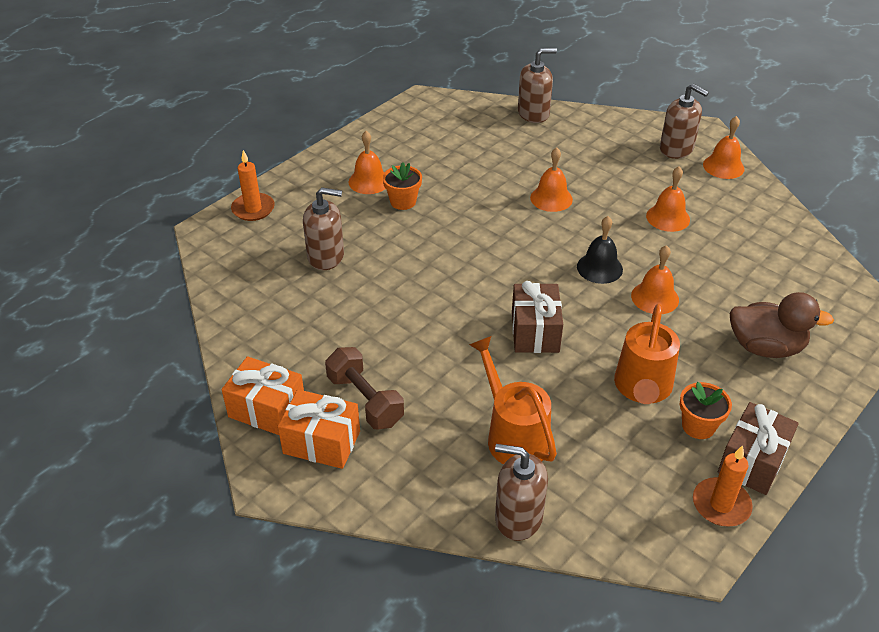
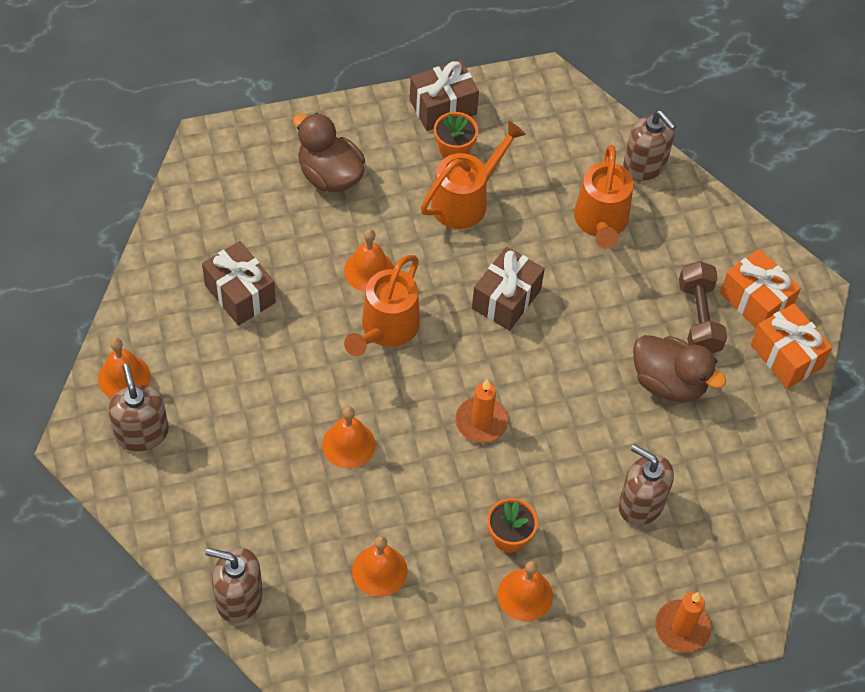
camera: 150 degrees left, 15 degrees up
black bell [577,216,623,284] -> orange watering can [344,255,420,356]
orange bell [646,166,690,232] -> orange bell moved to [352,536,408,597]
orange candle [693,445,753,526] -> orange candle moved to [455,379,508,443]
none -> brown gift [202,241,276,326]
none -> brown duck [633,335,726,402]

